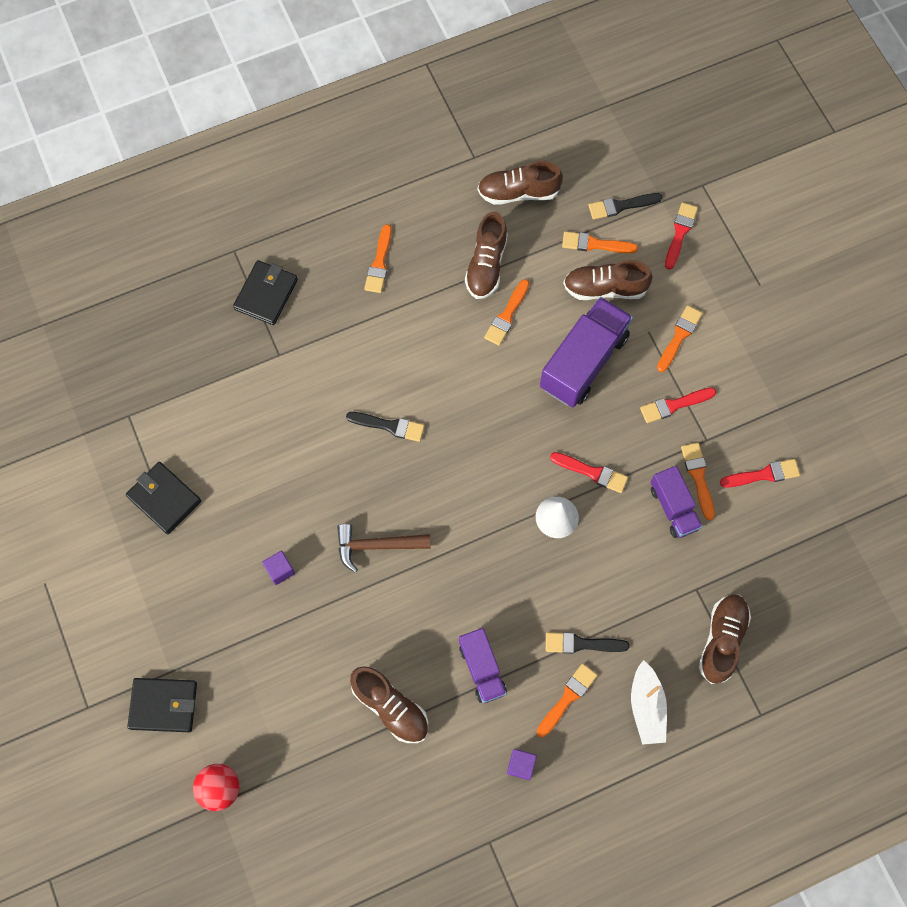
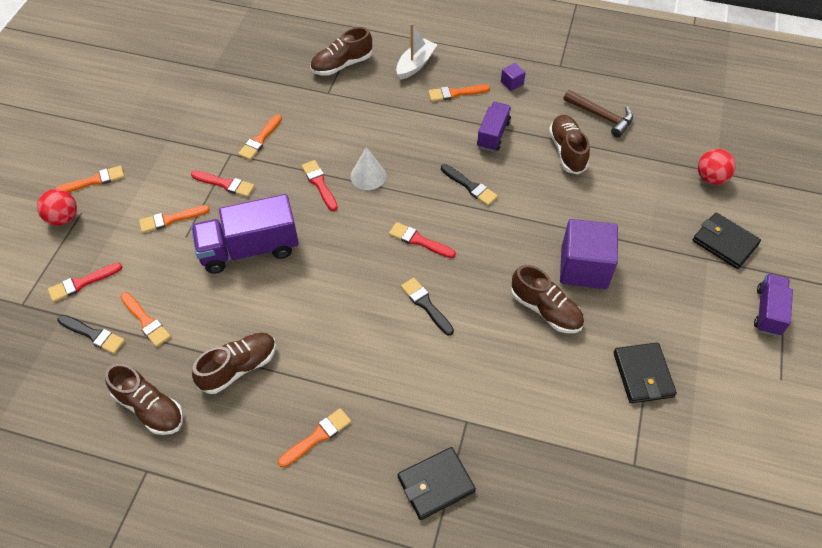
camera: 140 degrees left, 15 degrees down
purple cube [262,551,295,585] -> purple cube [560,219,618,289], size x2.37
brown hammer [337,524,431,573] -> brown hammer moved to [563,90,633,137]
orange brush [484,279,529,346] -> orange brush moved to [56,165,124,193]
black brush [546,632,630,654] -> black brush moved to [441,164,498,206]
brown shoe [563,260,652,300] -> brown shoe moved to [511,265,584,333]
purple truck [651,466,703,538] -> purple truck moved to [754,274,793,336]
red brush [720,459,800,488] -> red brush moved to [389,222,456,258]
none -> red ball [37,189,77,226]

